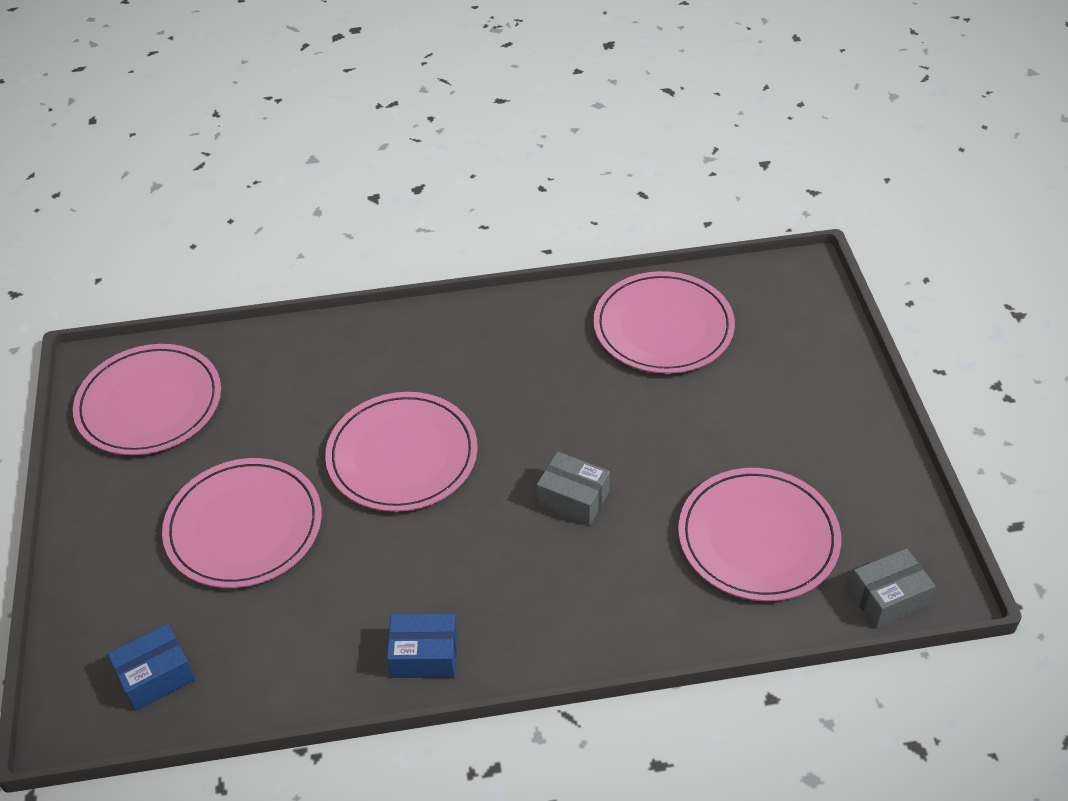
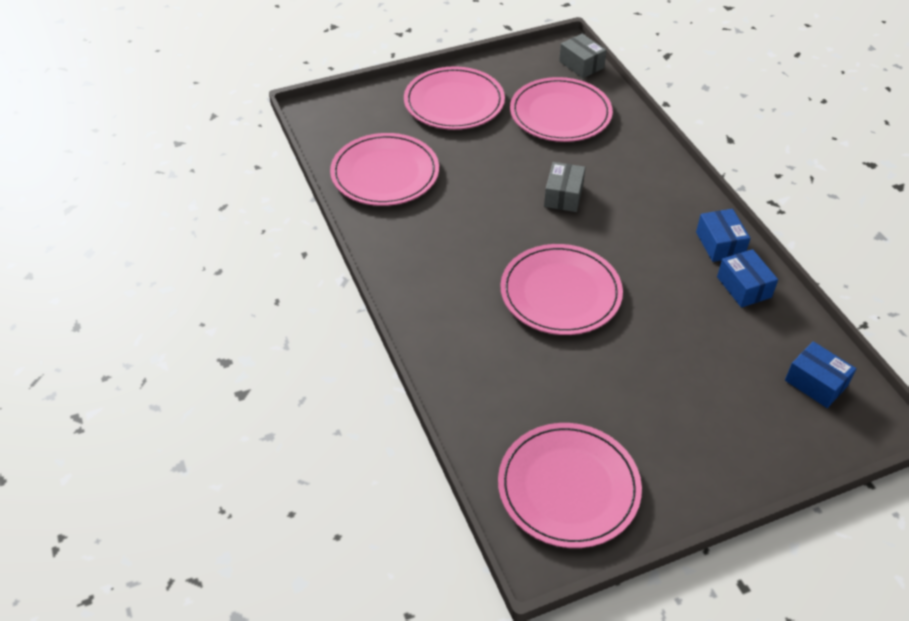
camera: 105 degrees left, 0 degrees up
pink plate [162,458,322,588] -> pink plate moved to [404,66,505,130]
none -> blue box [717,249,778,308]

